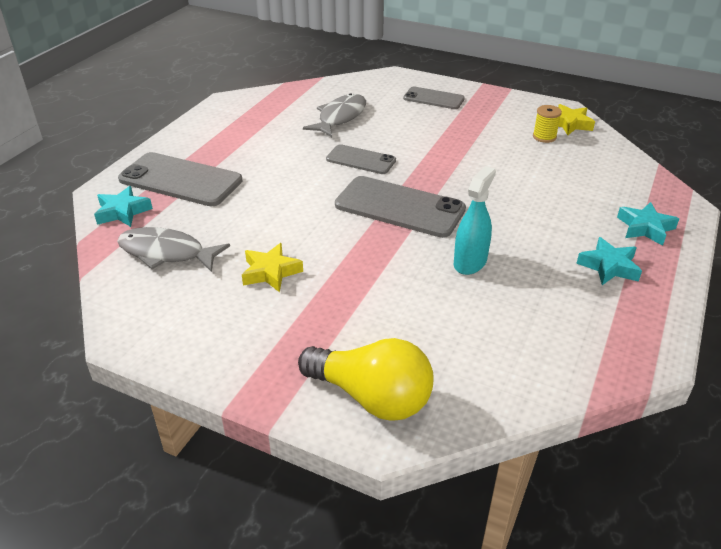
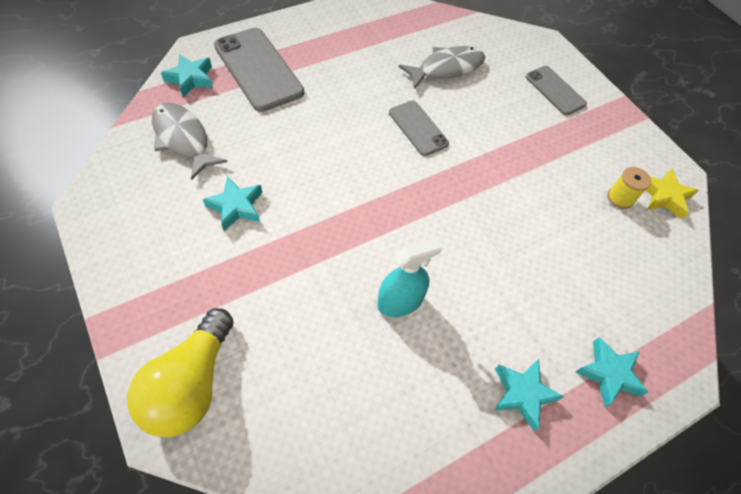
camera: 30 degrees right, 20 degrees up
yellow star [242,243,303,292] -> turquoise star [203,176,262,231]
yellow light bulb [298,338,434,421] -> yellow light bulb turned 45 degrees clockwise [127,308,234,437]
grey phone [335,176,466,238] -> none

